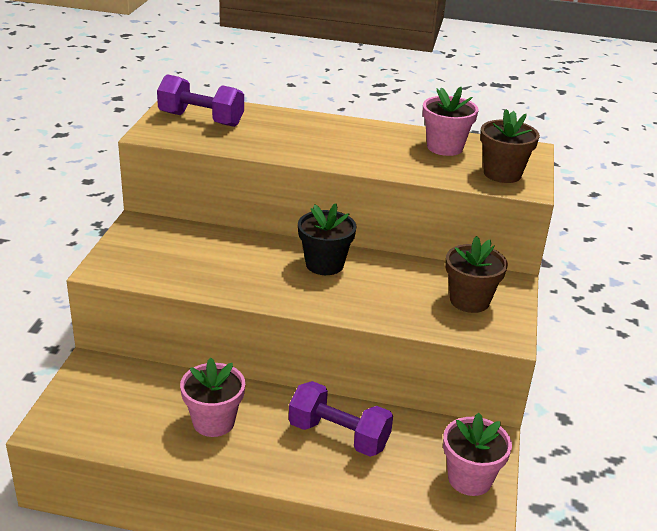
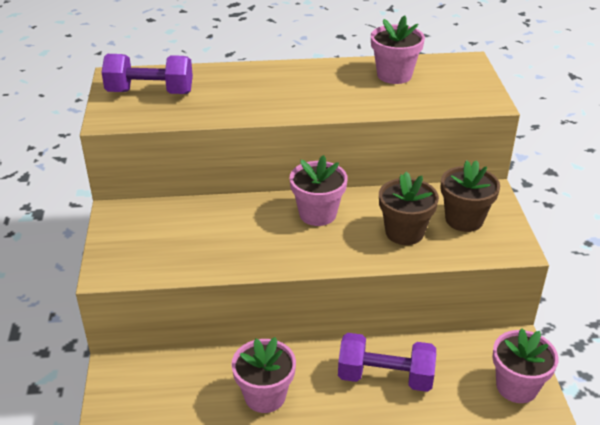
camera: 15 degrees left, 5 degrees up
black flower pot [298,203,356,275] -> pink flower pot [290,155,348,226]
brown flower pot [480,109,540,183] -> brown flower pot moved to [379,172,439,245]

